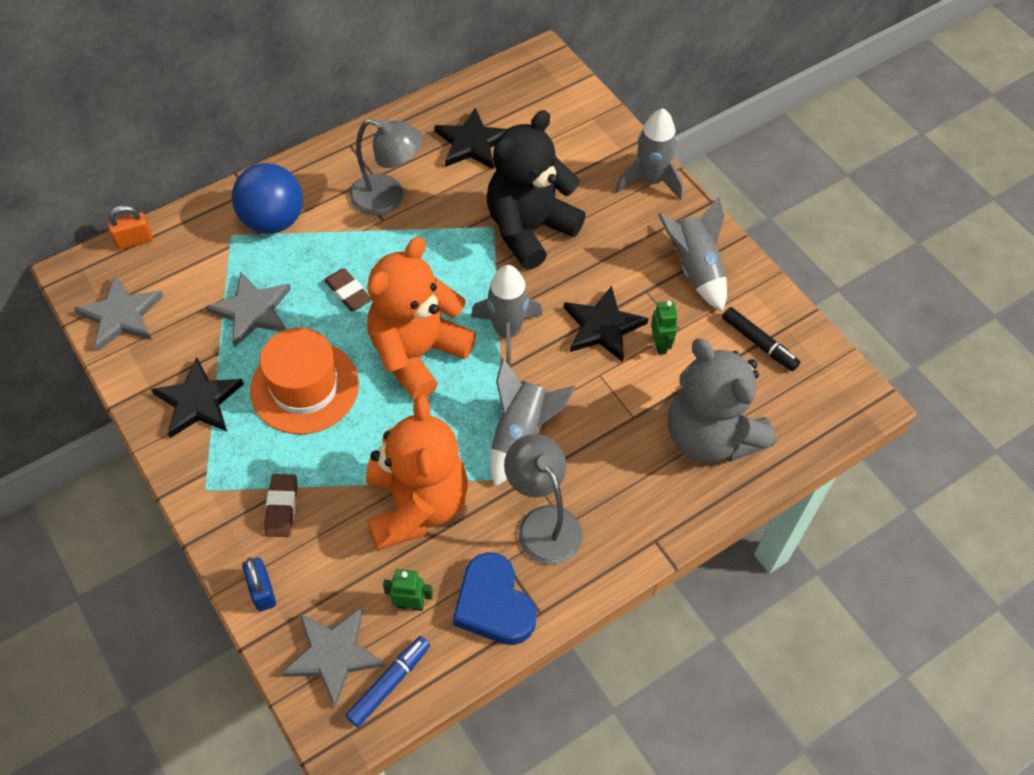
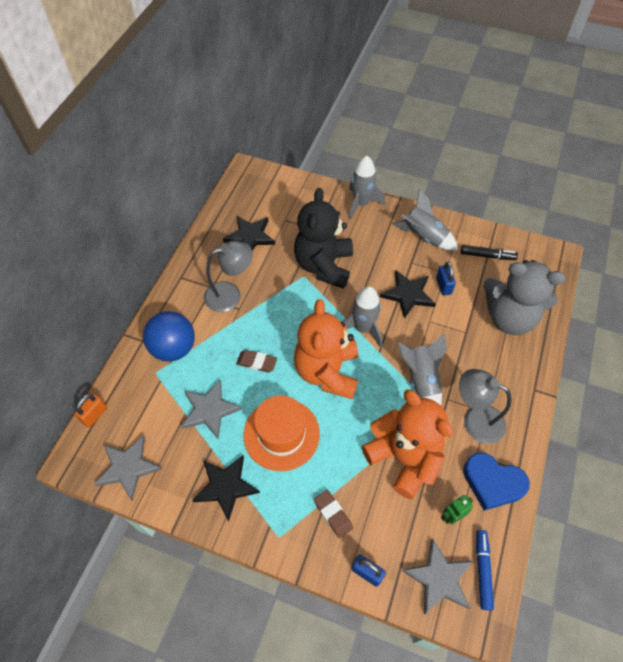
camera: 35 degrees left, 0 degrees up
green robot [651,301,678,355] -> blue padlock [436,262,456,296]

